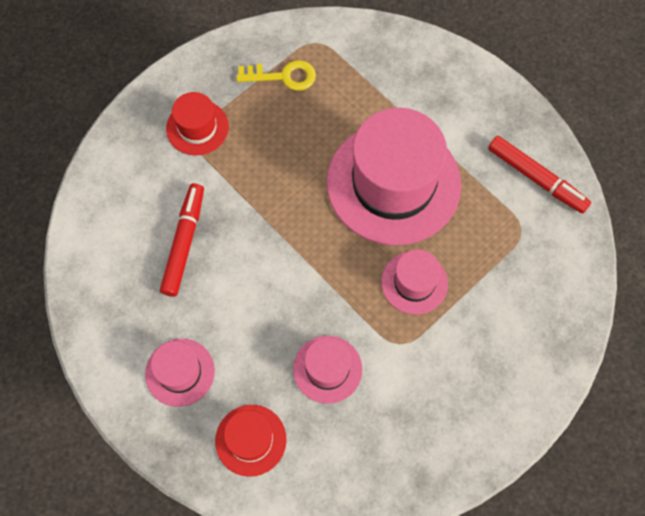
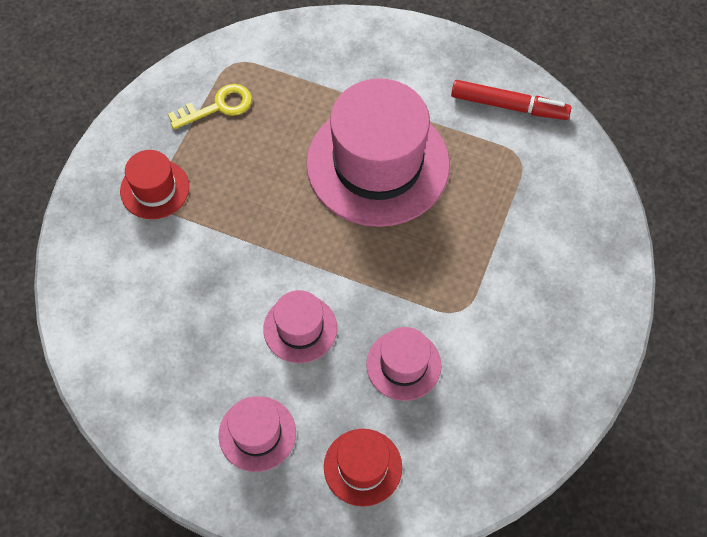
camera: 25 degrees left, 5 degrees down
red marker [160,183,204,297] -> none
pink hat [381,250,448,315] -> pink hat moved to [263,290,337,363]

